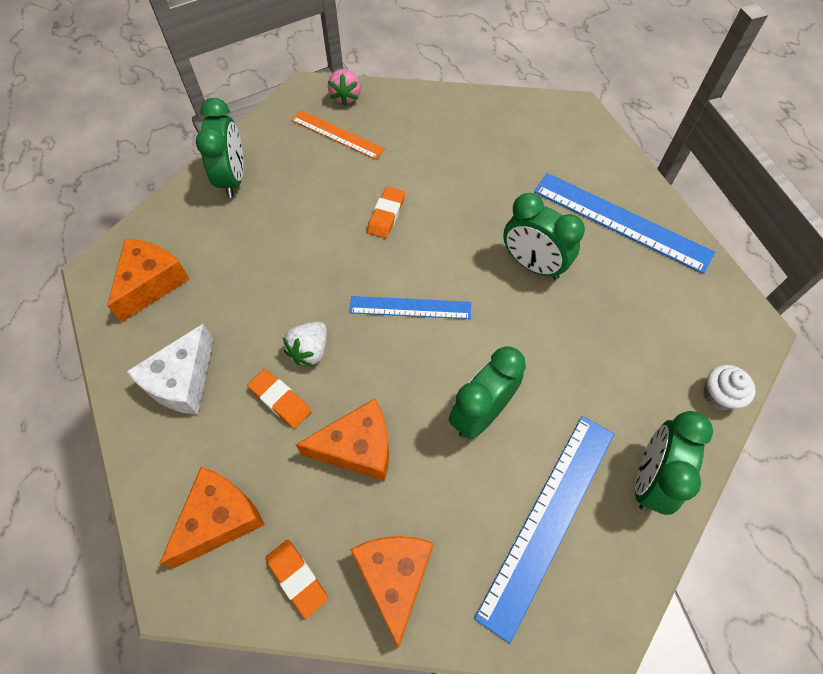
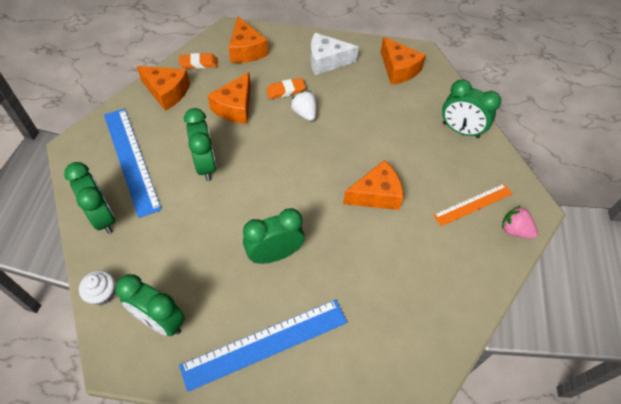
camera: 120 degrees right, 5 degrees down
white cheese [126,324,213,415] -> white cheese turned 60 degrees counterclockwise [310,33,359,75]
blue ruler [349,296,471,319] -> none
orange eraser [367,187,405,238] -> orange cheese [343,160,404,210]
none -> green clock [115,274,185,336]

